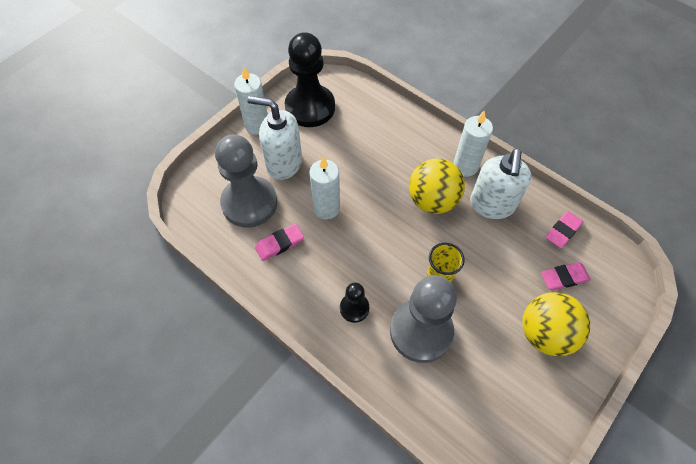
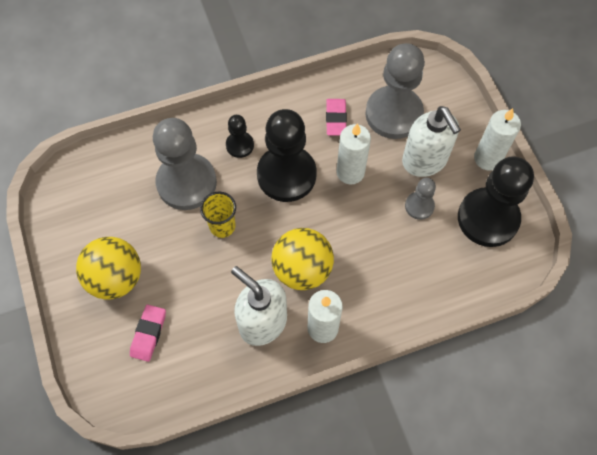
camera: 120 degrees right, 5 degrees up
white soap dispenser [247,96,302,180] -> white soap dispenser turned 105 degrees clockwise [402,106,461,177]
pink eraser [546,211,583,248] -> none
none -> black pawn [257,109,317,202]
none -> grey pawn [405,178,436,220]

